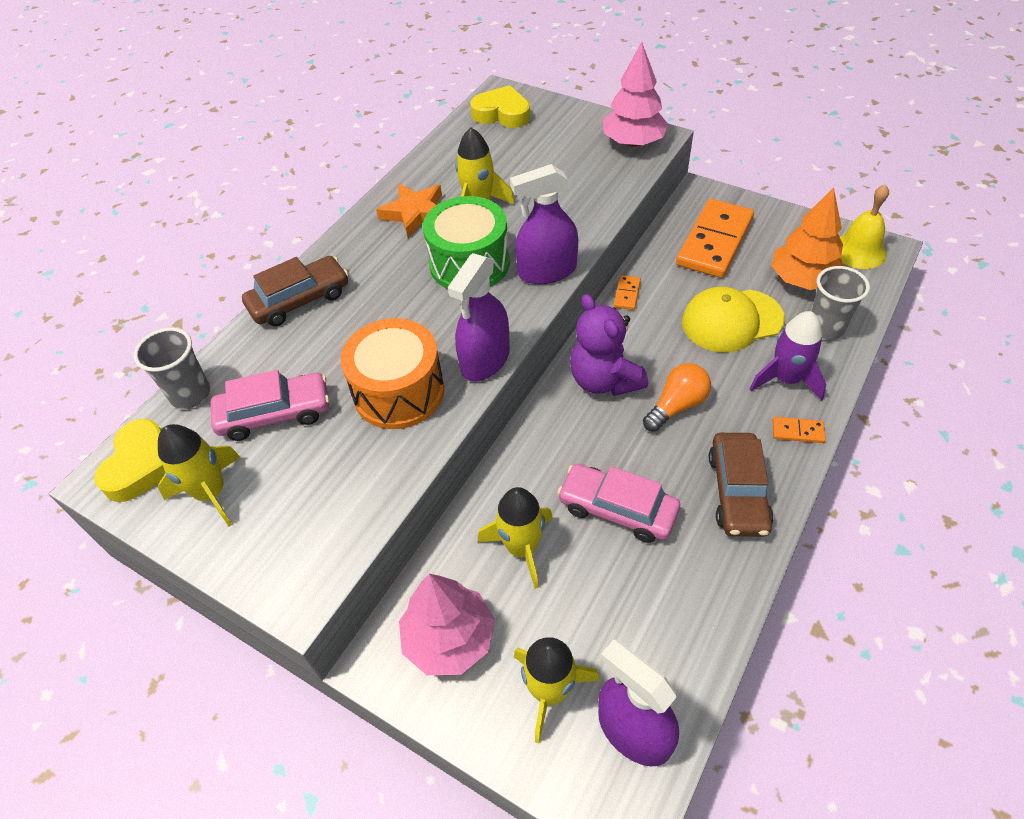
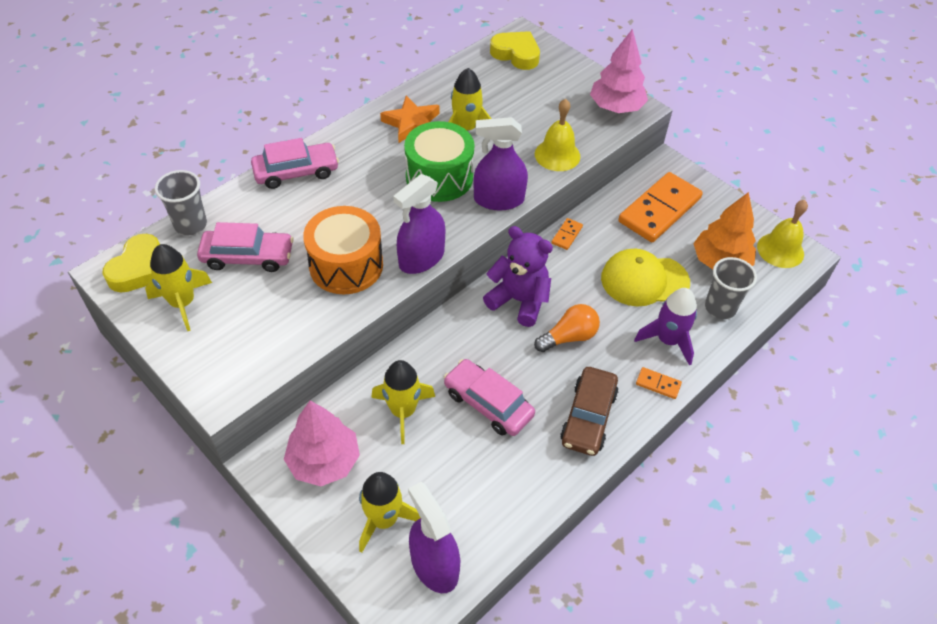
camera: 10 degrees right, 0 degrees up
brown car [242,256,348,326] -> pink car [251,138,339,189]
purple teddy bear [570,294,648,396] -> purple teddy bear turned 135 degrees clockwise [483,226,553,327]
none -> yellow bell [535,99,580,171]

